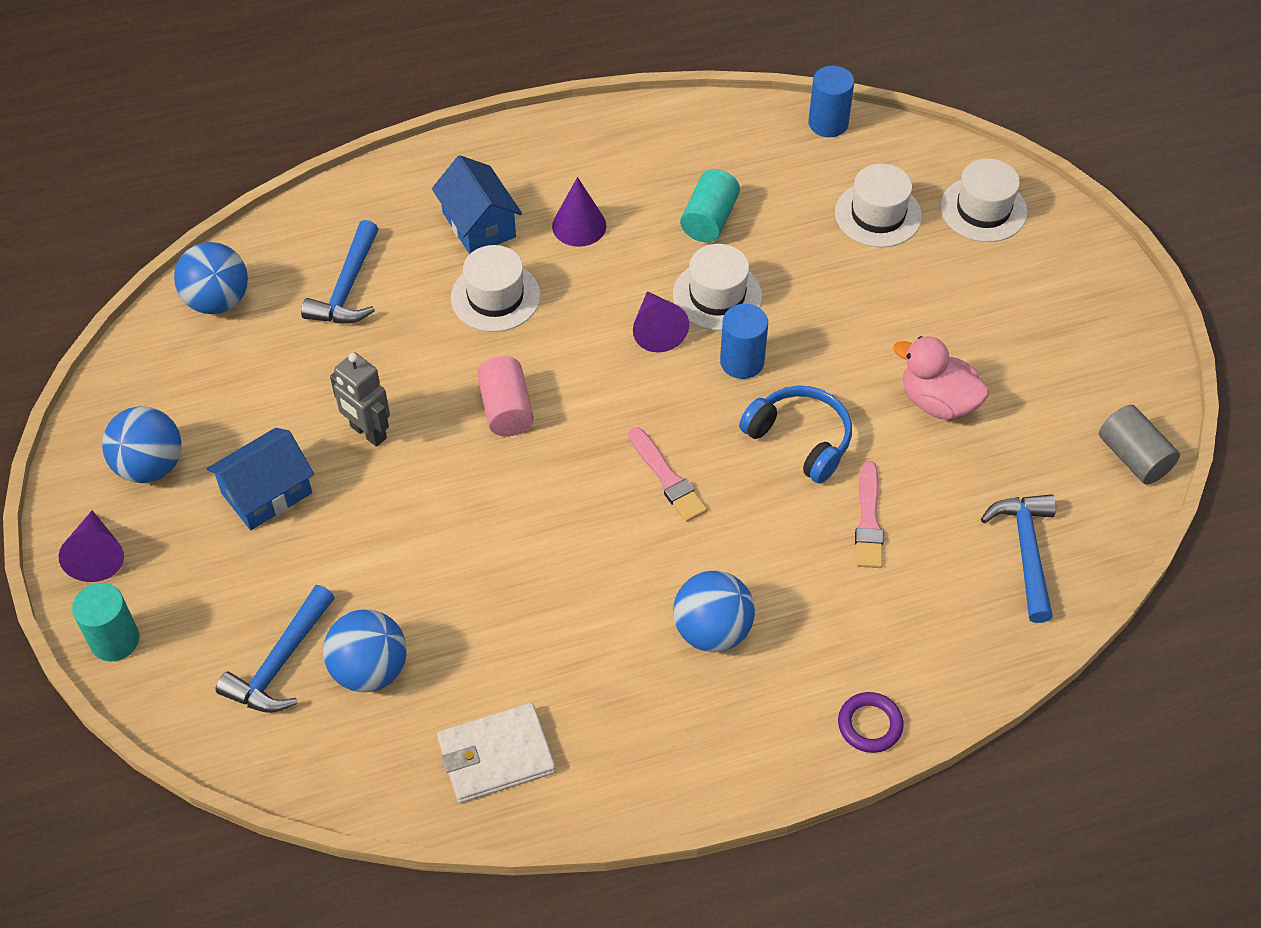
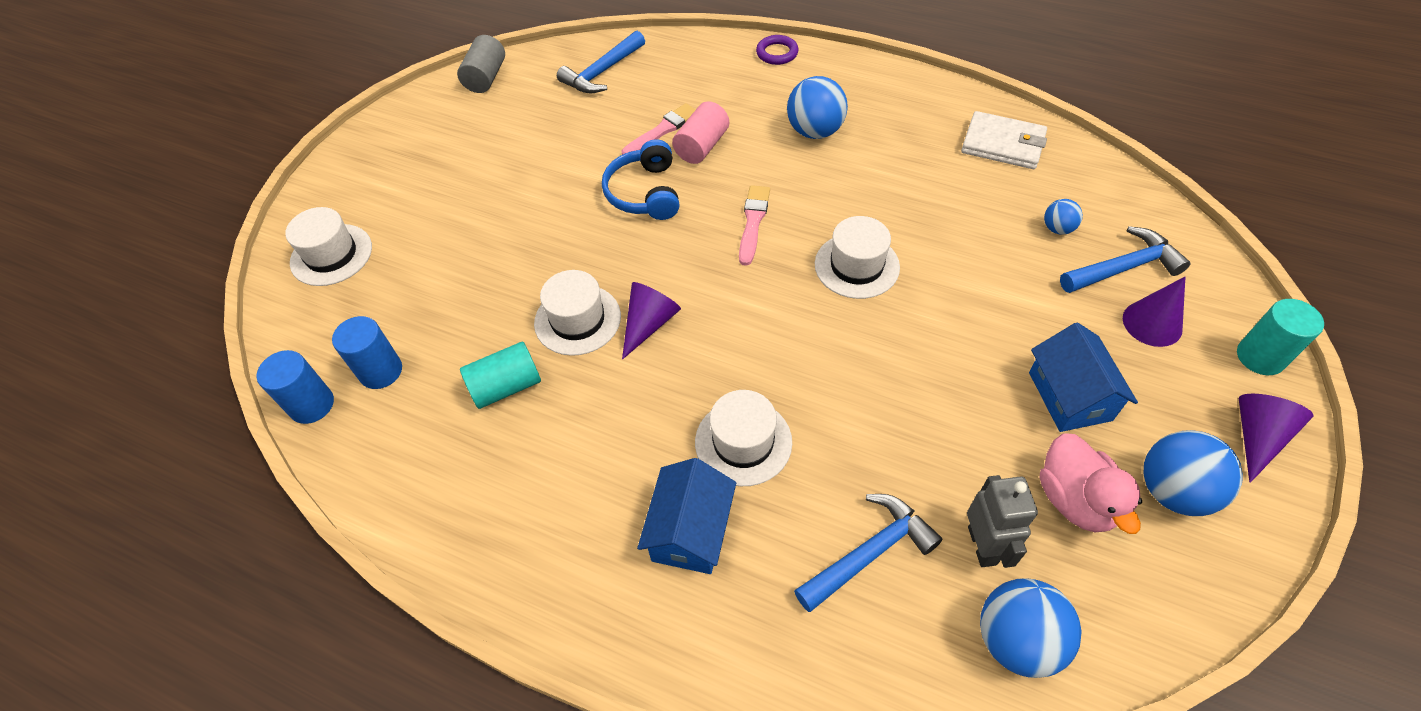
camera: 135 degrees left, 0 degrees up
blue house [207,428,314,530] -> blue house turned 75 degrees clockwise [1029,322,1138,432]
blue ball [323,609,407,692] -> blue ball [1044,199,1083,235], size x0.53
grey robot [330,353,390,447] -> grey robot moved to [967,475,1038,568]
pink cylinder [477,356,534,436] -> pink cylinder moved to [672,101,729,164]
purple cone [552,177,606,247] -> purple cone moved to [1123,277,1185,347]
blue cylinder [720,304,768,379] -> blue cylinder moved to [332,316,402,389]
white hat [835,164,922,247] -> white hat moved to [815,216,900,299]
pink duck [893,336,989,420] -> pink duck moved to [1040,433,1142,534]

